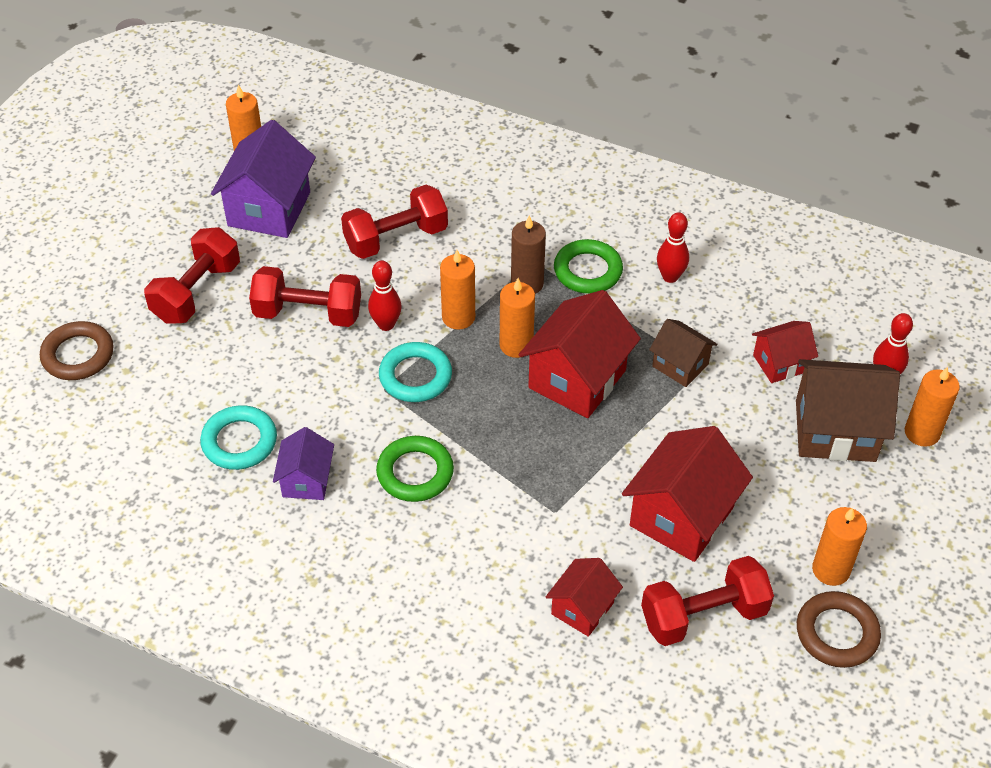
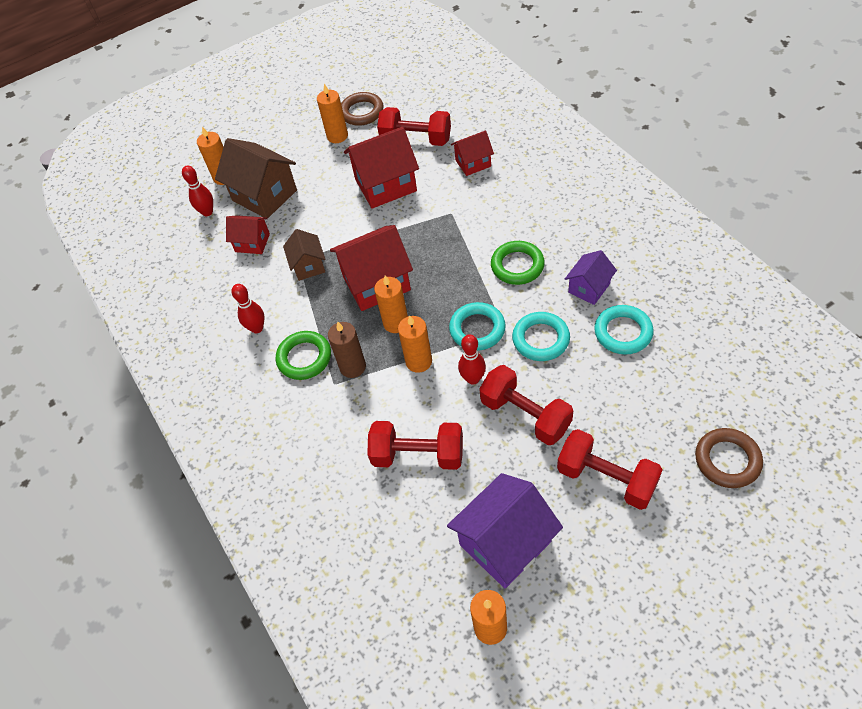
camera: 140 degrees left, 5 degrees up
red dumbbell [144,227,240,324] -> red dumbbell turned 60 degrees clockwise [557,429,662,510]
none -> turquoise ring [512,312,570,361]

